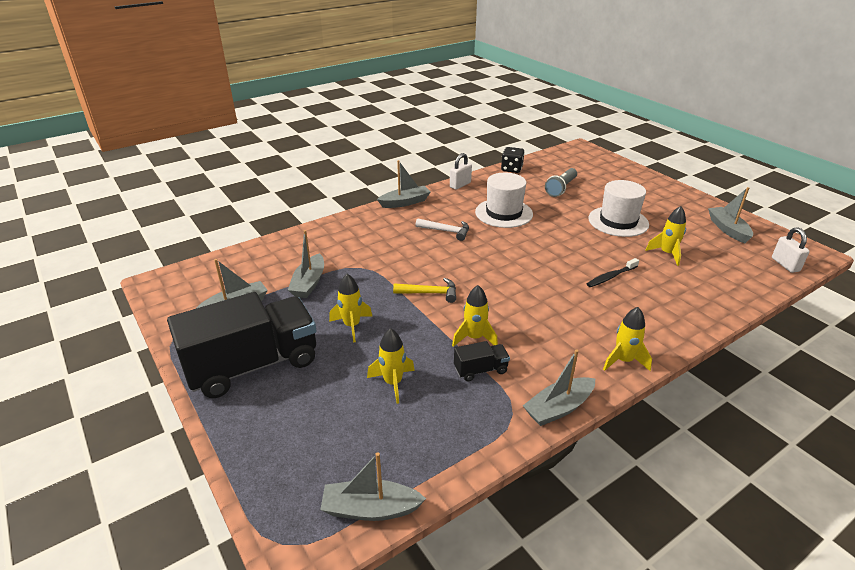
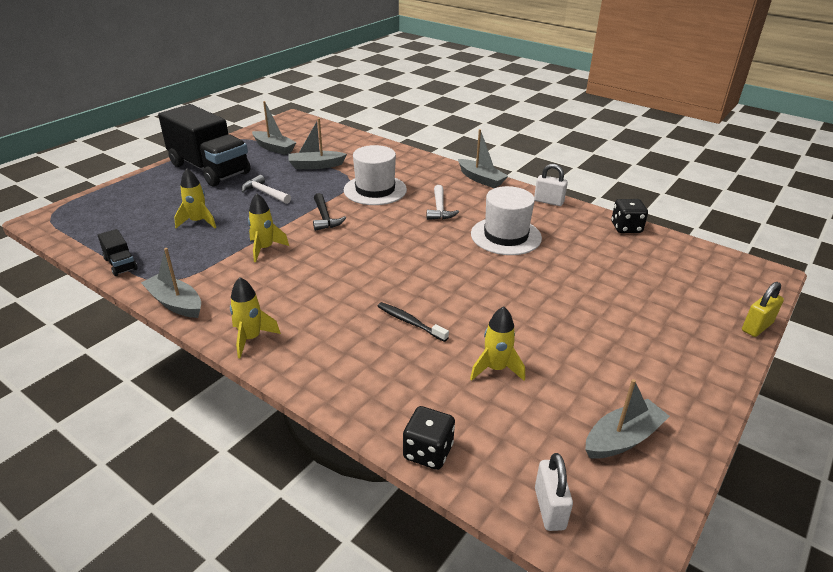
camera: 70 degrees right, 0 degrees up
grey boat [320,452,426,521] -> none
yellow rocket [329,274,372,343] -> white hammer [241,175,291,204]
yellow hammer [393,278,456,303] -> black hammer [313,193,346,231]
black truck [454,341,510,382] -> black truck moved to [98,229,138,276]
grey flashlight [545,168,577,197] -> none
white hat [588,180,649,237] -> white hat moved to [344,145,407,205]
white padlock [772,227,810,273] -> white padlock turned 60 degrees counterclockwise [535,453,573,531]
none -> black dice [403,406,455,470]
none -> yellow padlock [742,282,784,337]

